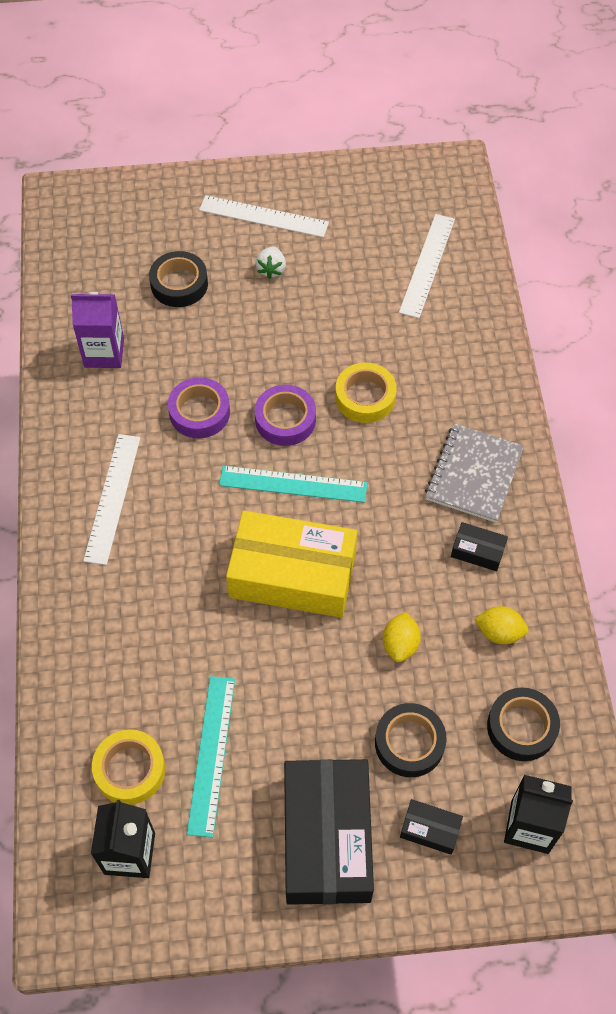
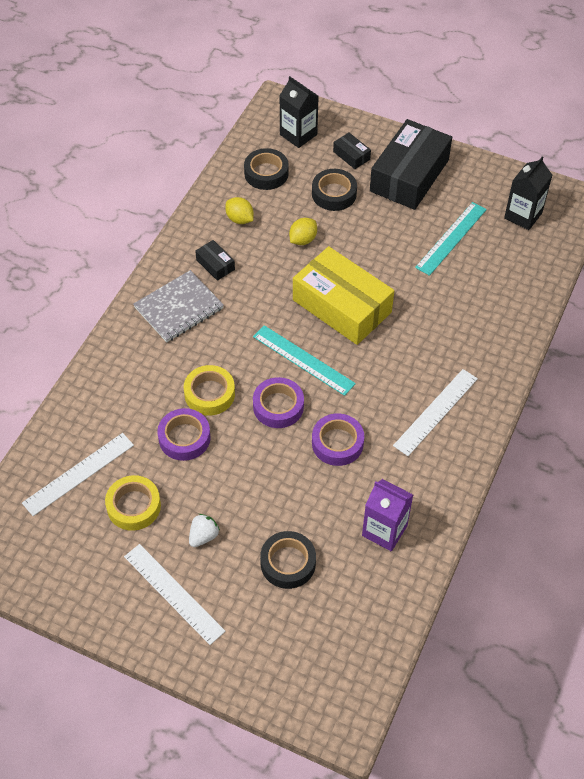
camera: 150 degrees left, 5 degrees down
yellow tape [92,729,165,805] -> yellow tape moved to [105,475,161,531]
none -> purple tape [157,408,211,461]

